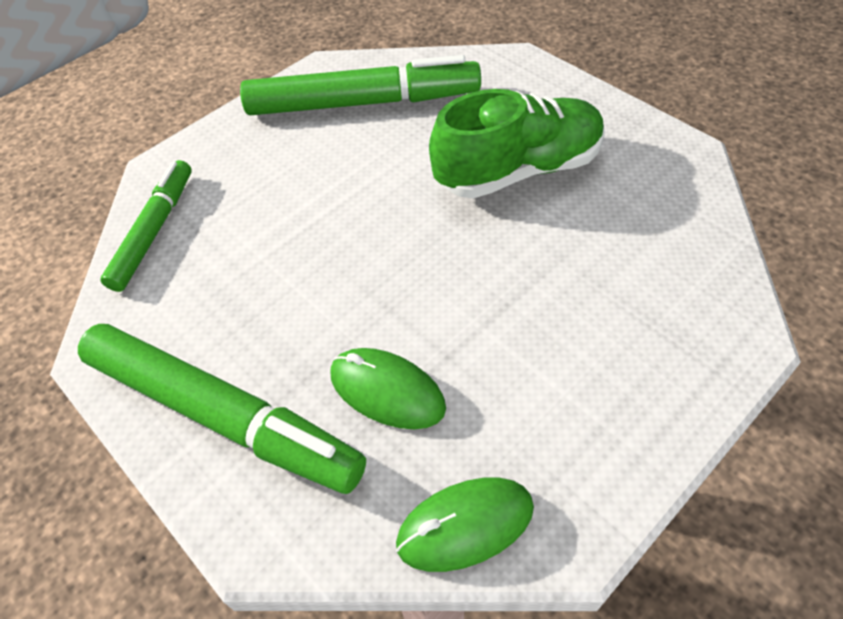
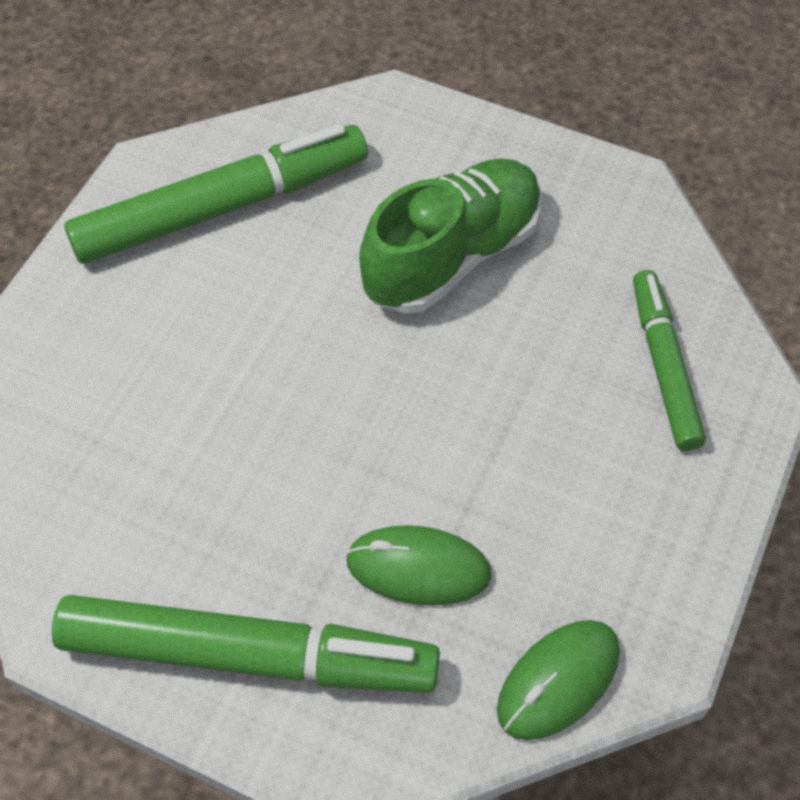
camera: 25 degrees left, 5 degrees up
green marker [100,160,192,292] -> green marker moved to [633,270,706,451]

